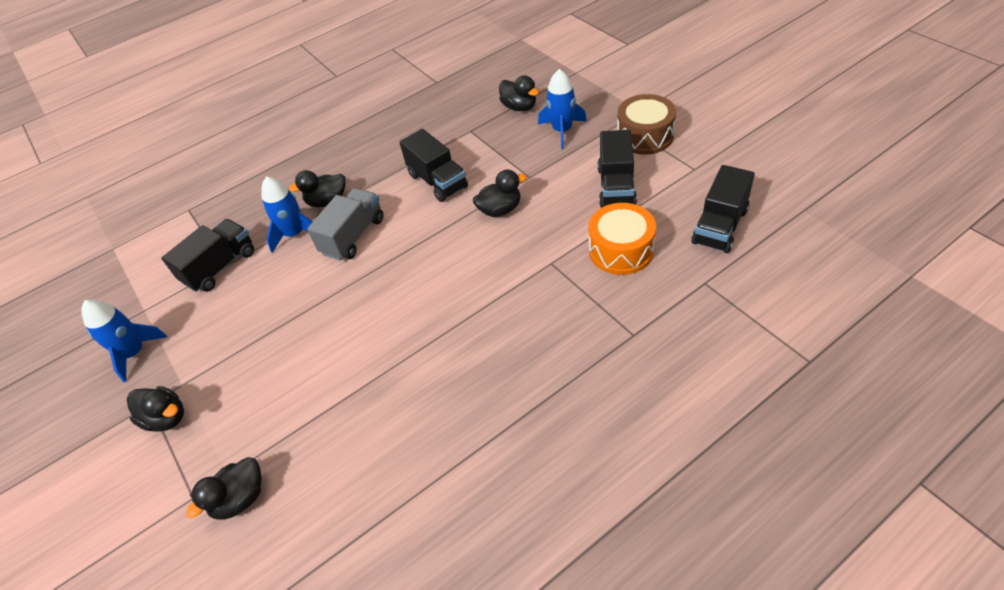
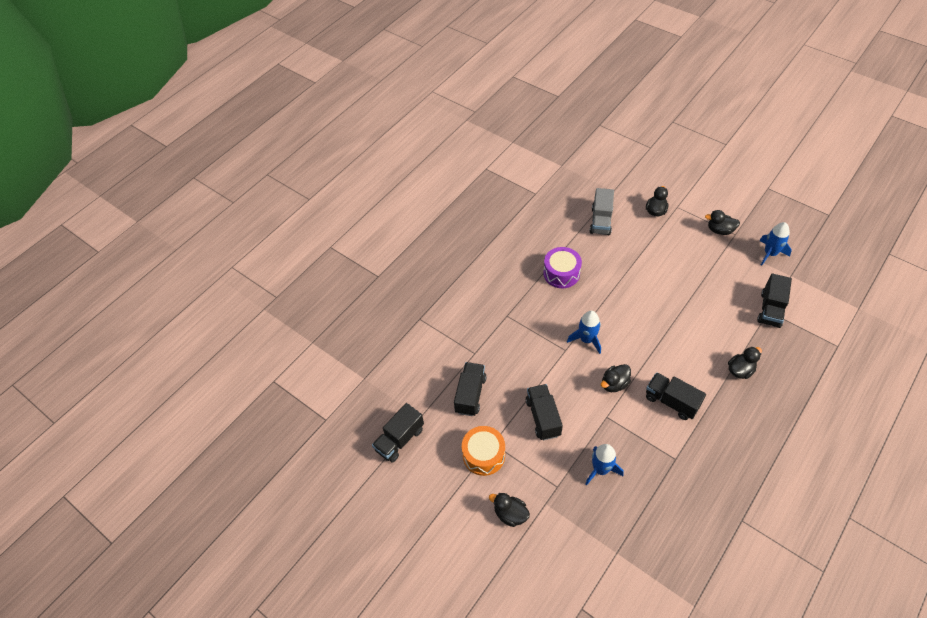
camera: 160 degrees right, 5 degrees up
blue rocket [261,176,313,253] -> blue rocket moved to [567,311,601,354]
grey truck [307,188,384,261] -> grey truck moved to [590,188,614,235]
black duck [499,75,539,111] -> black duck moved to [489,493,530,527]
orange drum [589,203,656,275] -> orange drum moved to [462,426,505,476]
brown drum [617,94,676,155] -> none
none -> black truck [372,403,424,463]
none -> purple drum [543,247,582,288]

